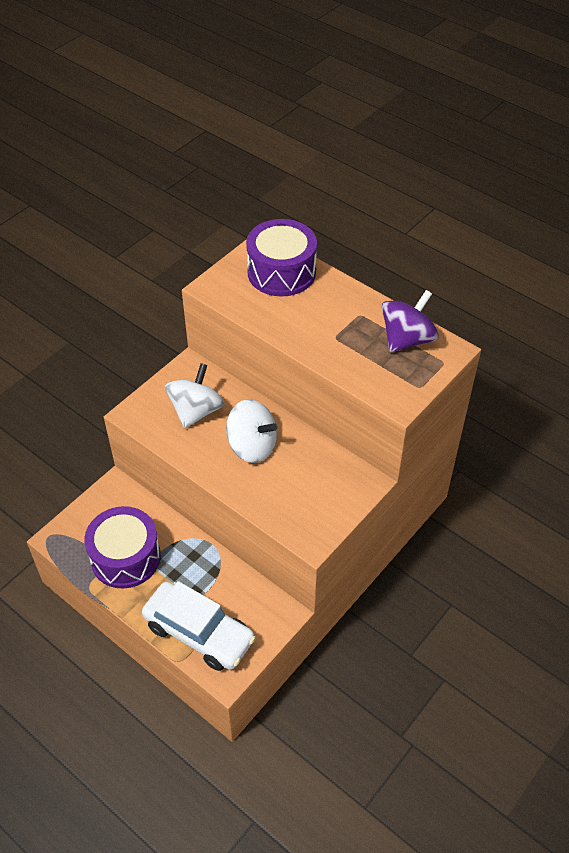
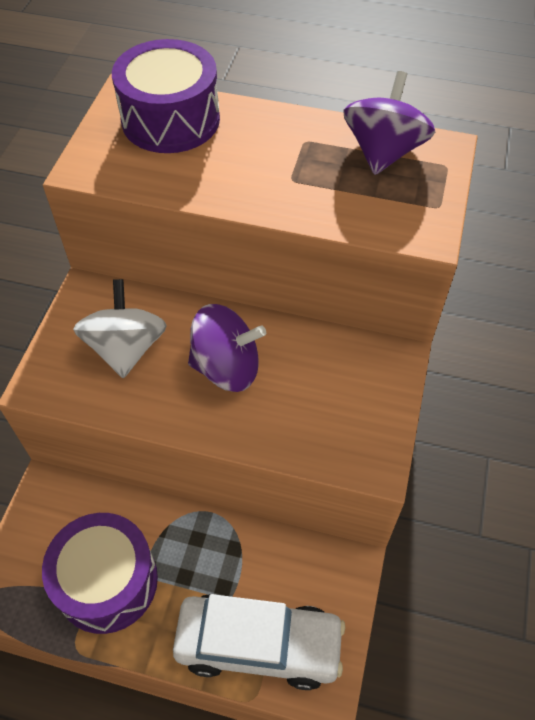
camera: 25 degrees left, 5 degrees up
white spinning top [226,399,277,463] -> purple spinning top [188,304,266,392]

